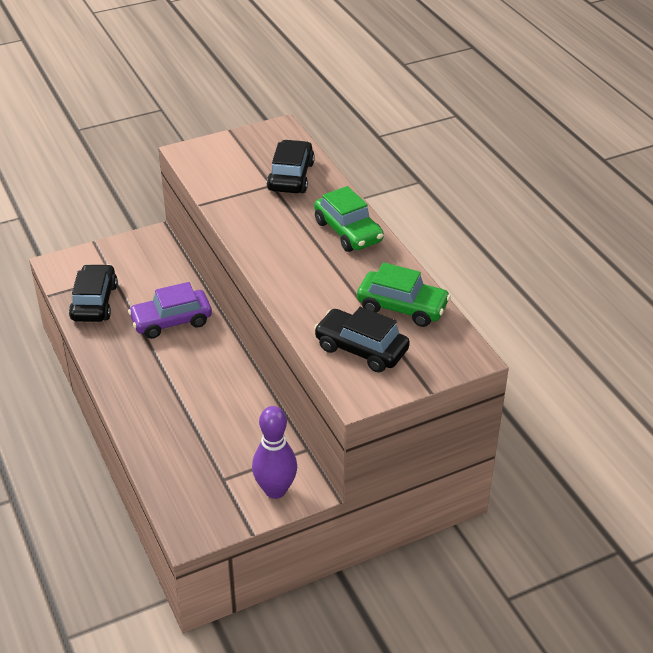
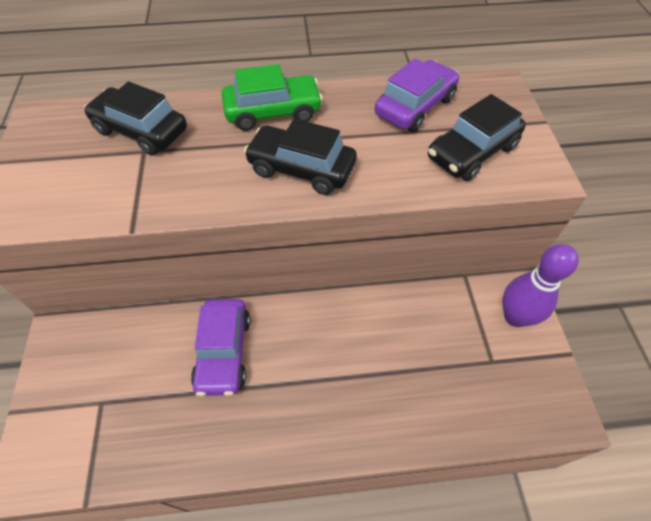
camera: 70 degrees left, 15 degrees up
black car [69,264,118,322] -> black car moved to [244,119,357,195]
green car [357,262,451,327] -> purple car [375,58,459,132]

